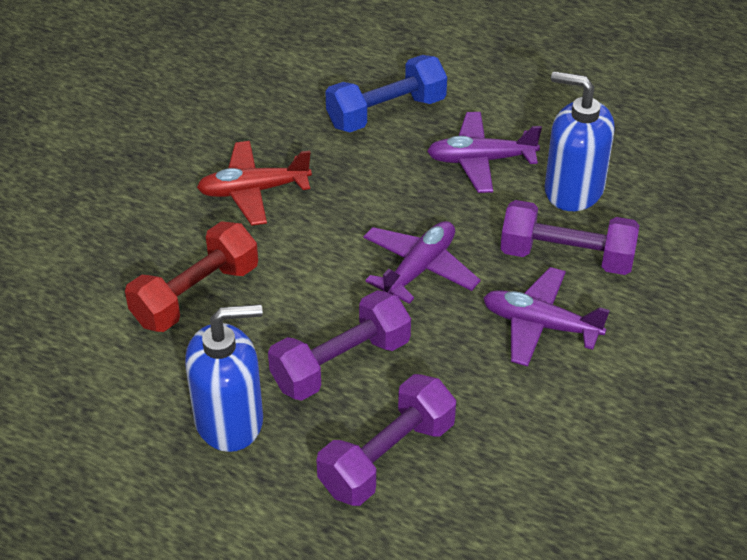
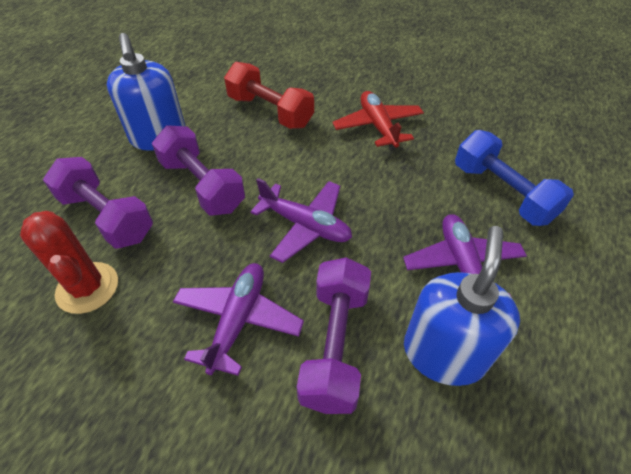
camera: 85 degrees right, 5 degrees up
none -> red cactus [20,211,118,314]

